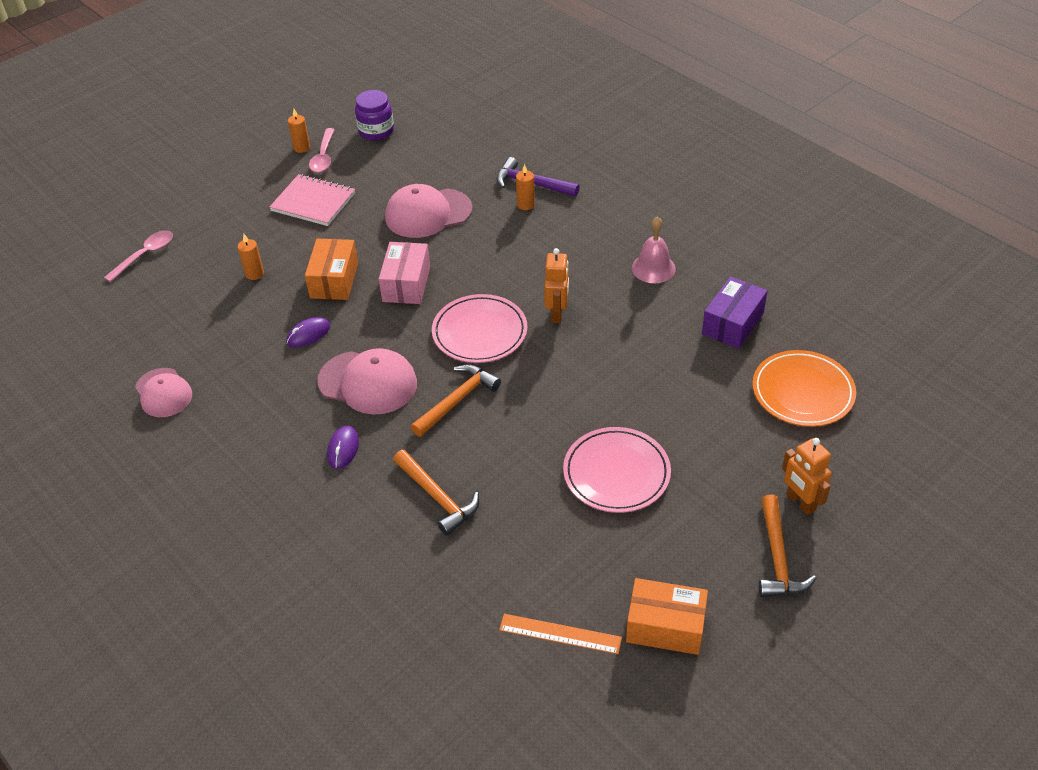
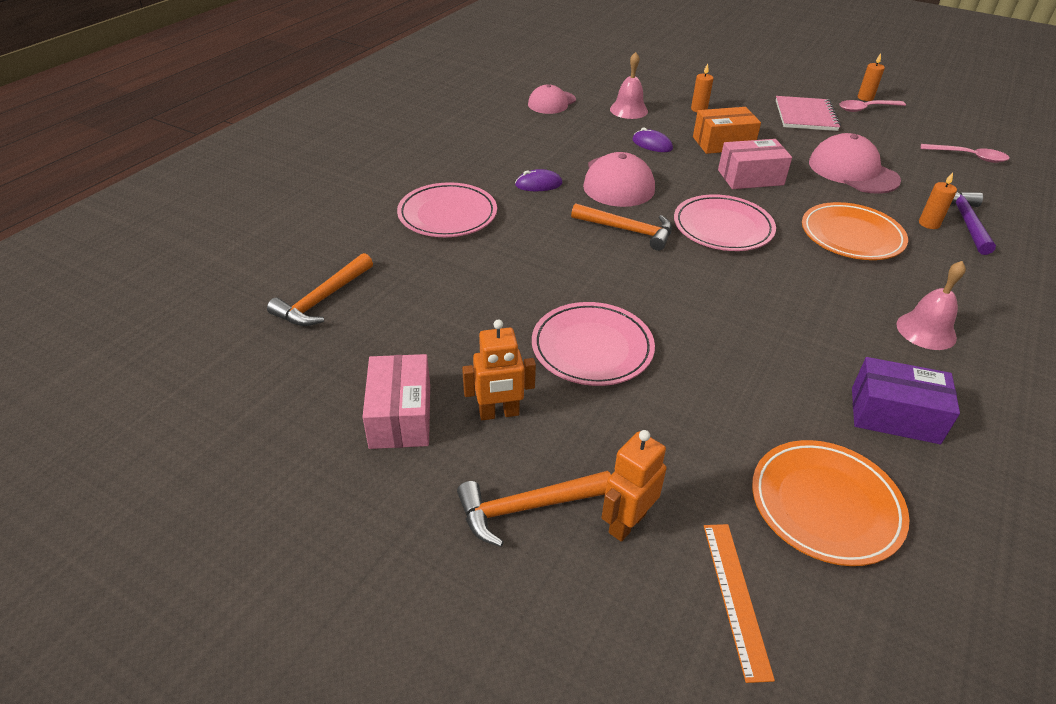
camera: 70 degrees right, 5 degrees down
pink spoon [104,230,173,282] -> pink spoon moved to [920,144,1010,163]
purple jar [355,90,394,141] -> none
orange hammer [393,450,479,536] -> orange hammer moved to [267,253,373,326]
orange ruler [499,614,622,654] -> orange ruler moved to [704,524,775,683]
orange robot [544,248,569,323] -> orange robot moved to [462,320,536,420]
orange box [626,578,708,655] -> pink box [363,354,430,449]
none -> pink plate [397,182,497,237]
none -> pink bell [610,52,648,119]
none -> orange plate [802,202,908,260]

